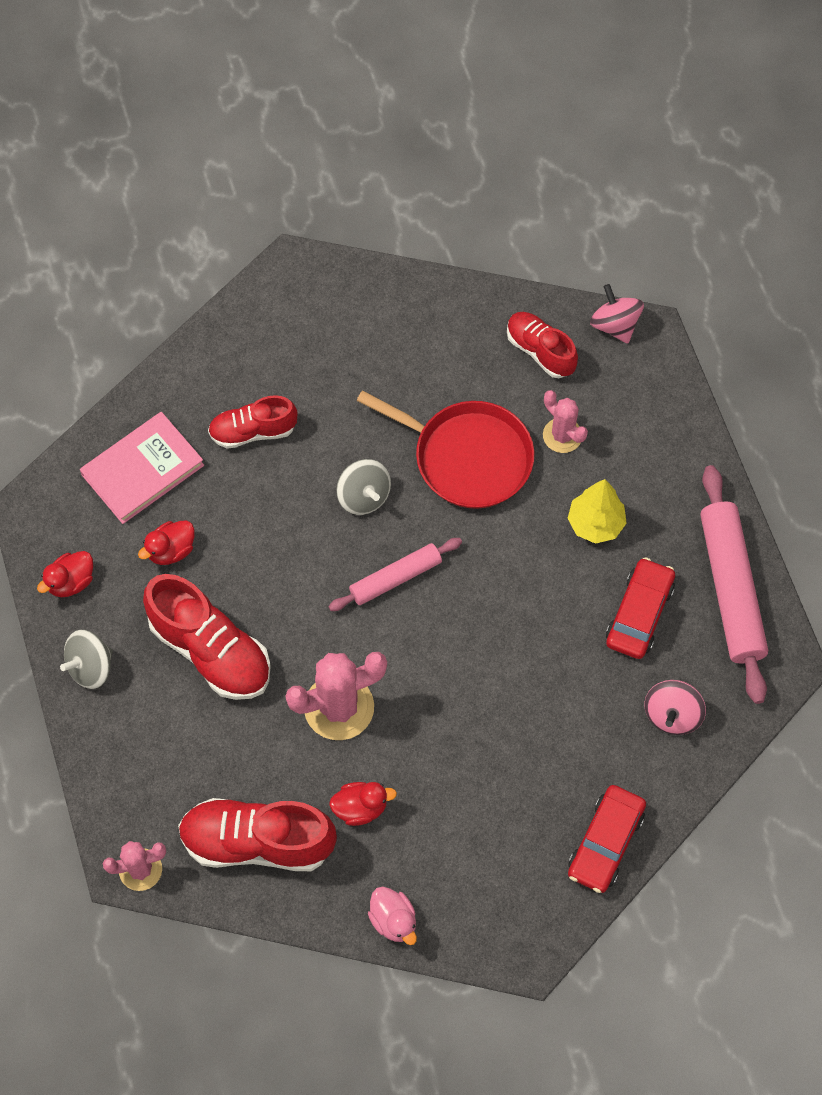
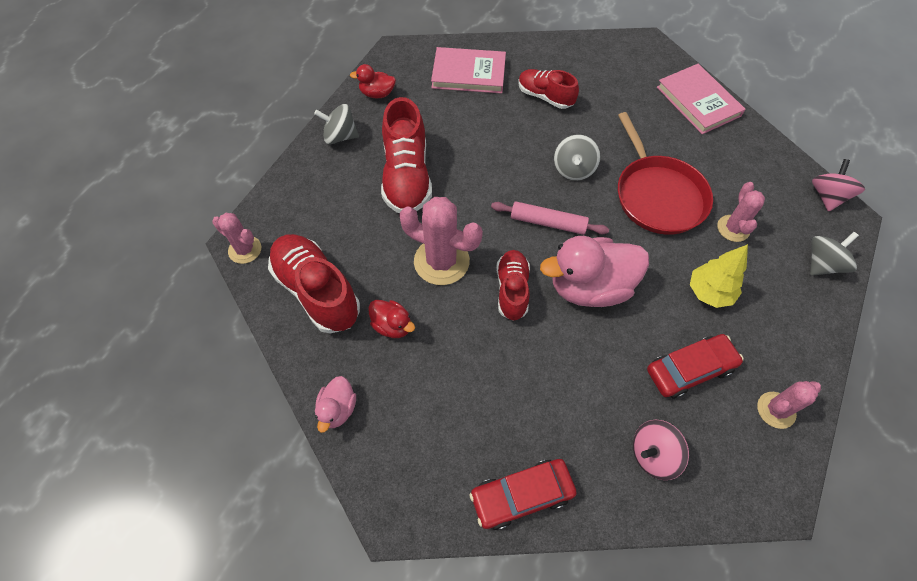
camera: 45 degrees right, 5 degrees down
red duck [138,521,194,565] -> none
red shoe [507,312,578,378] -> red shoe moved to [496,250,530,321]
pink rolling pin [700,465,768,704] -> pink cactus [757,381,821,429]
none -> pink duck [540,236,649,307]
none -> pink book [657,64,746,134]
none -> grey spinning top [810,232,859,276]

